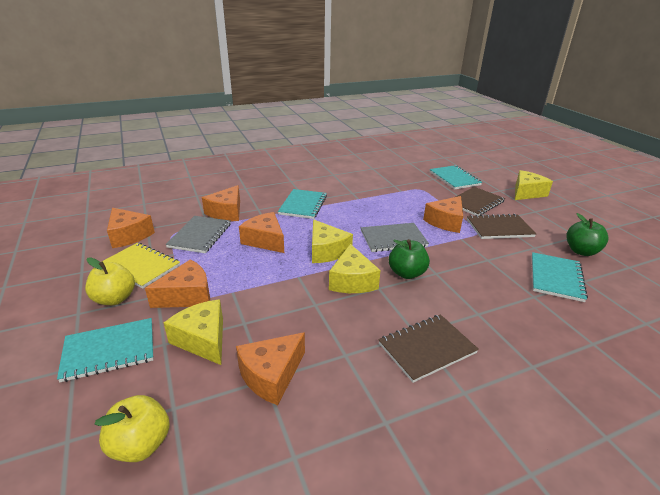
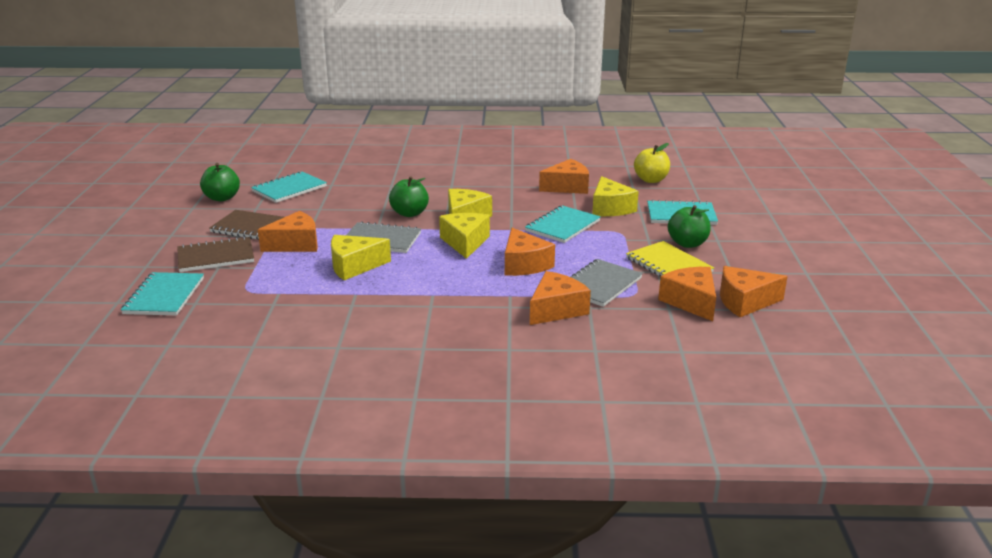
camera: 155 degrees left, 5 degrees down
yellow apple [85,257,135,305] -> green apple [668,205,711,248]
orange cheese [145,259,210,308] -> orange cheese moved to [720,266,788,317]
turquoise notebook [278,189,327,219] -> turquoise notebook moved to [525,205,601,243]
brown notebook [378,314,479,383] -> none
yellow cheese [515,170,553,200] -> yellow cheese moved to [331,235,391,281]

